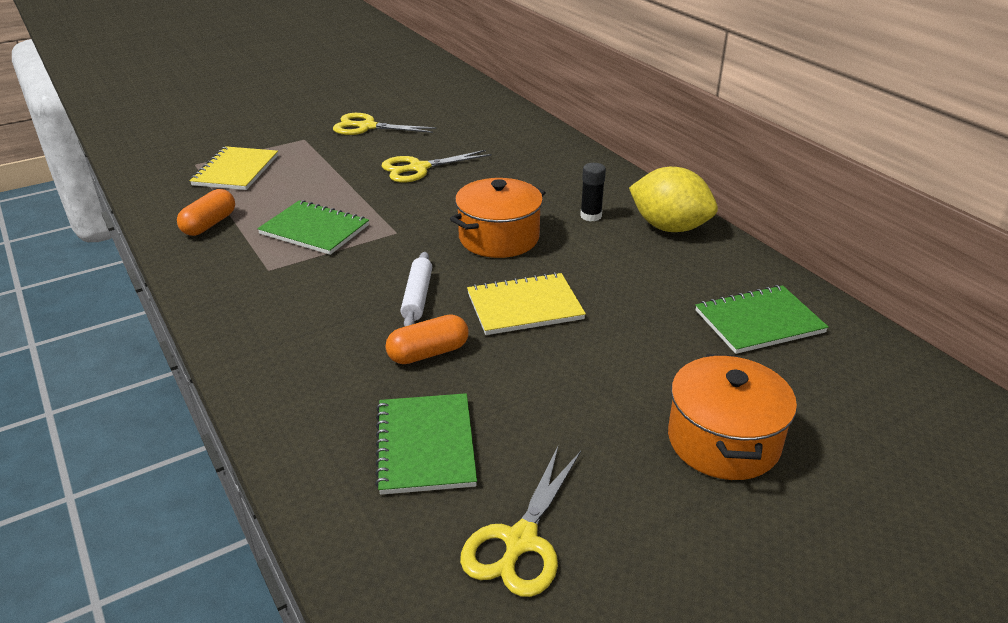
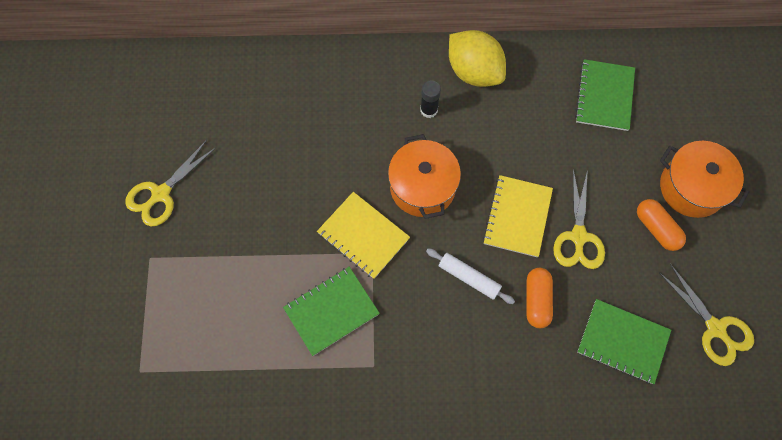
camera: 60 degrees left, 35 degrees up
orange capsule [177,189,235,236] -> orange capsule moved to [637,199,686,251]
yellow notebook [190,146,278,190] -> yellow notebook moved to [317,192,410,279]
yellow scissors [382,150,491,183] -> yellow scissors moved to [553,169,605,269]
yellow lemon [629,167,718,232] -> yellow lemon turned 75 degrees clockwise [449,30,506,87]

